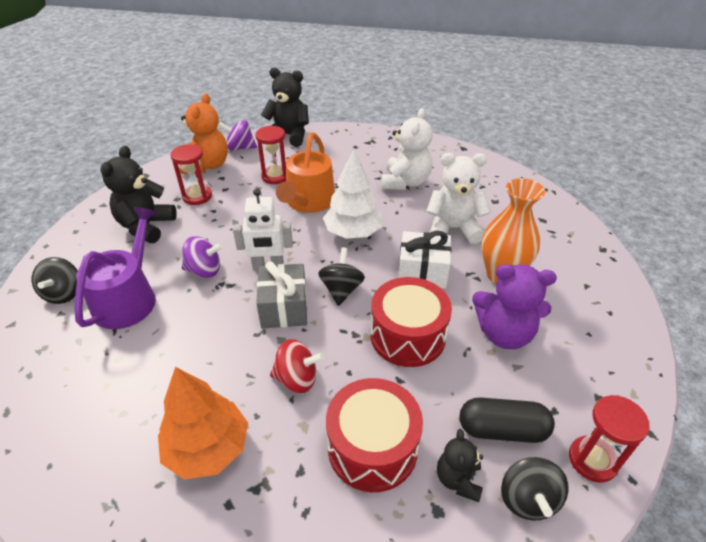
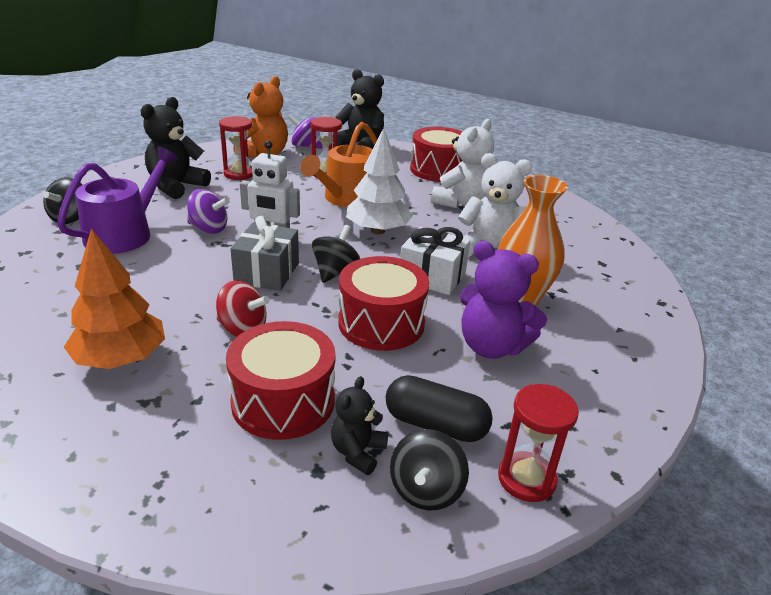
camera: 15 degrees right, 10 degrees down
none -> red drum [410,127,463,182]

